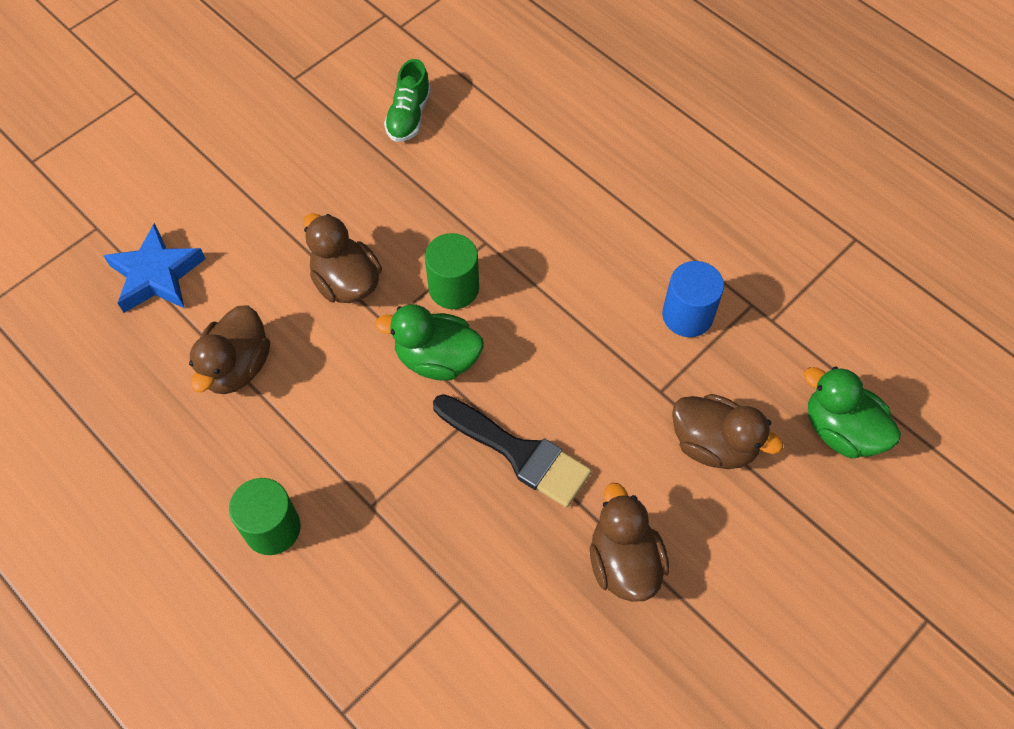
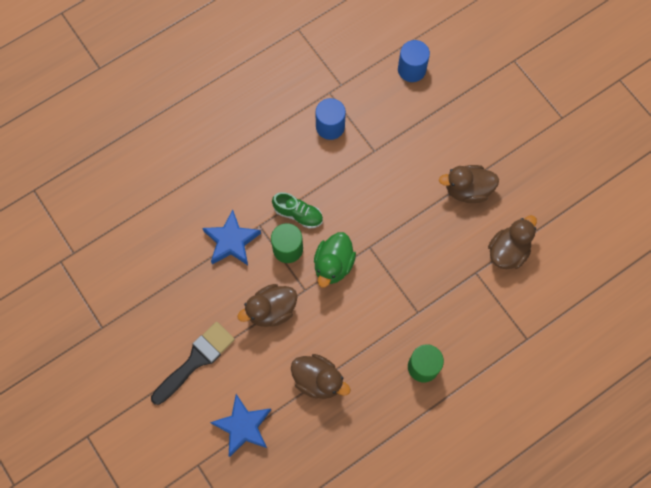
camera: 80 degrees left, 10 degrees up
green shoe [384,59,431,142] -> green shoe moved to [272,192,323,229]
black brush [433,394,592,508] -> black brush moved to [151,322,235,405]
brown duck [672,394,783,469] -> brown duck moved to [488,215,537,269]
green duck [804,366,901,459] -> blue cylinder [398,40,430,82]
none -> blue star [202,209,261,265]

